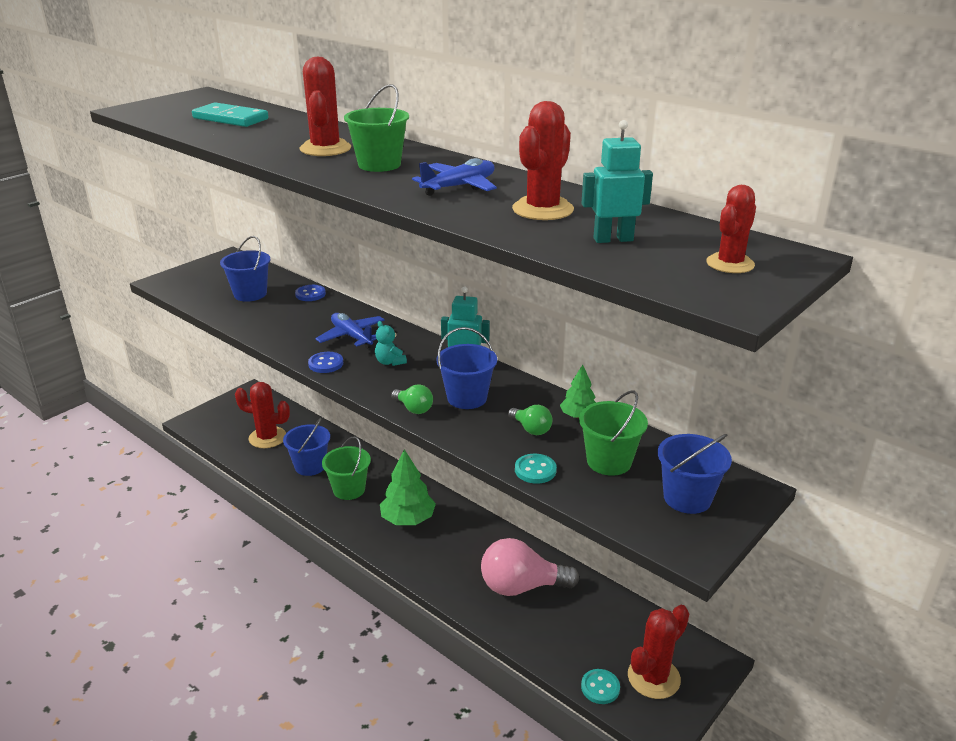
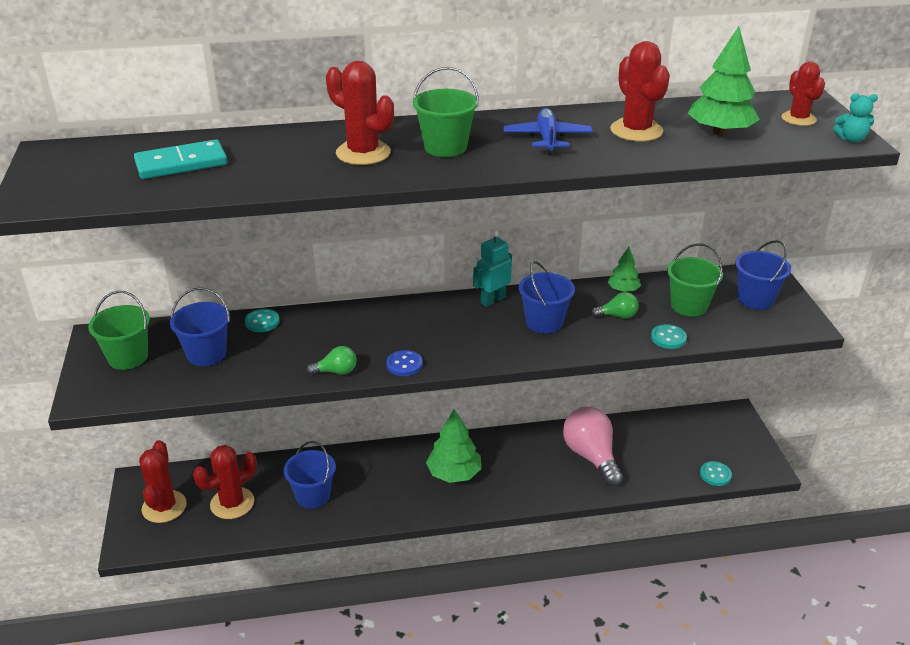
camera: 50 degrees left, 5 degrees up
blue button [295,285,326,301] -> turquoise button [245,309,280,332]
blue plane [315,313,385,349] -> none
green bucket [322,436,371,500] -> green bucket moved to [88,291,150,370]
turquoise teddy bear [375,321,407,366] -> turquoise teddy bear moved to [833,93,878,142]
green light bulb [391,384,433,414] -> green light bulb moved to [306,346,357,375]
pink light bulb [481,538,579,596] -> pink light bulb turned 120 degrees clockwise [563,407,623,486]
turquoise robot [581,120,653,243] -> green tree [688,26,760,136]
red cactus [628,605,689,699] -> red cactus moved to [139,440,187,523]

